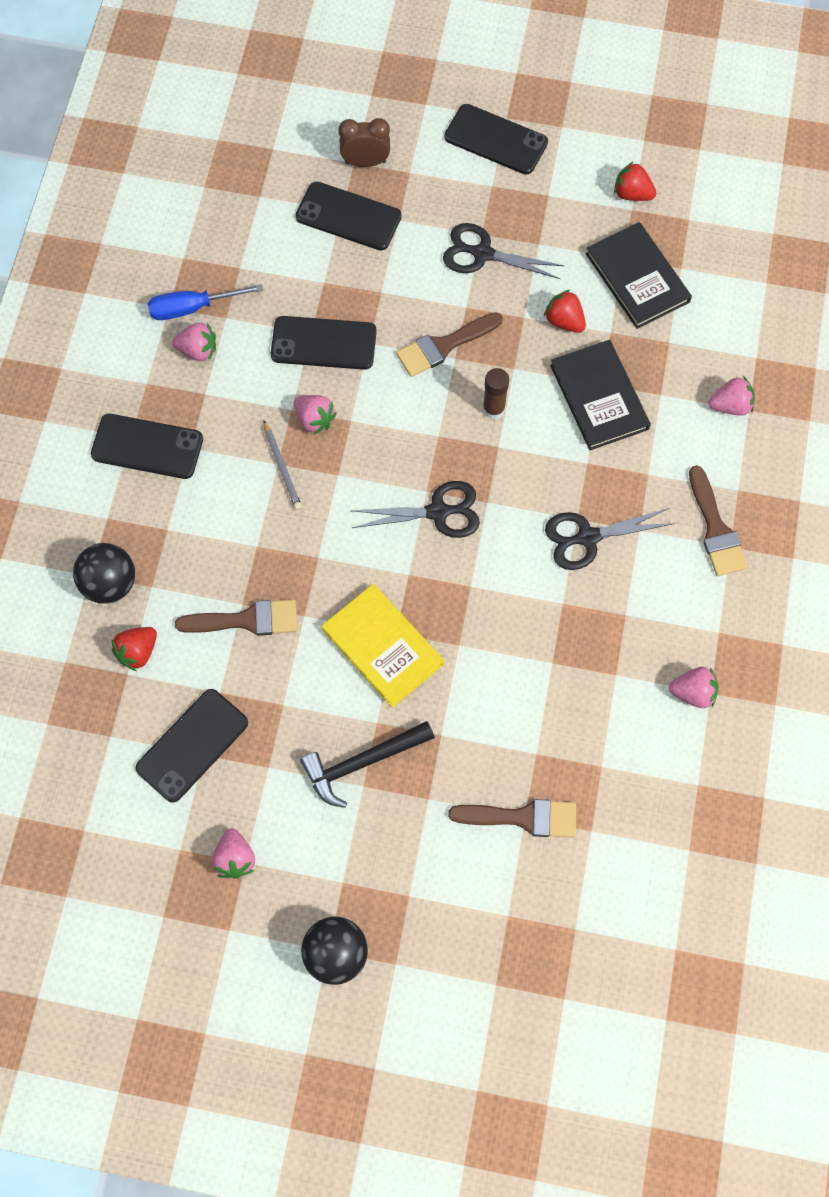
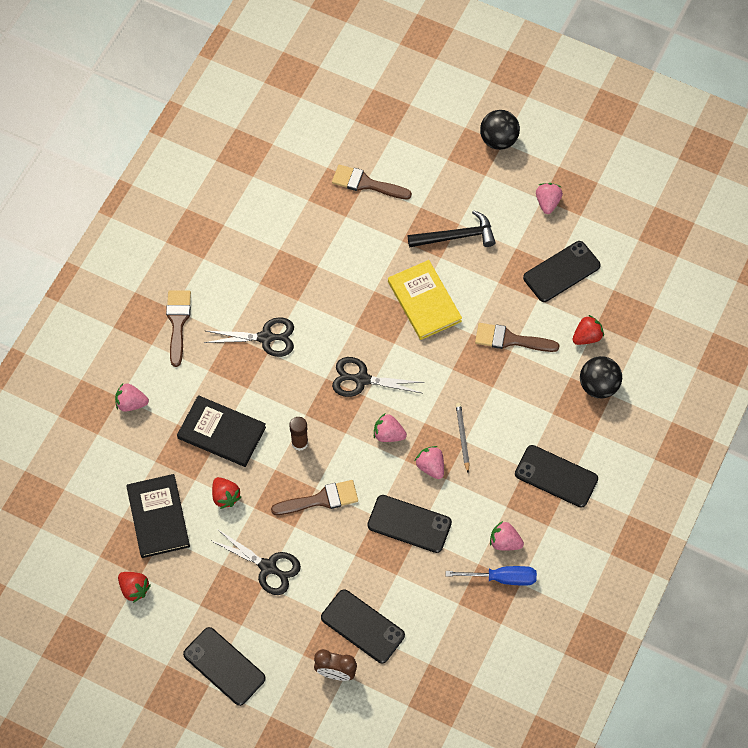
camera: 165 degrees left, 5 degrees down
black book [550,340,651,450] -> black book turned 60 degrees counterclockwise [177,395,266,467]
pink strawberry [669,667,719,708] -> pink strawberry moved to [374,414,407,442]

